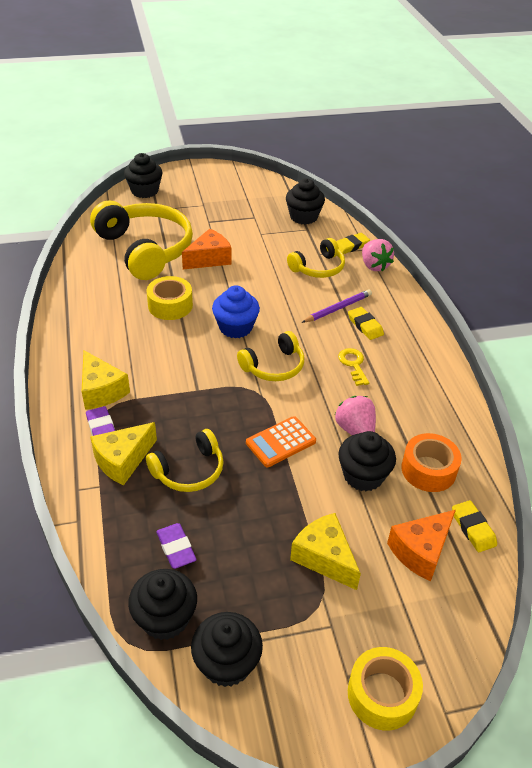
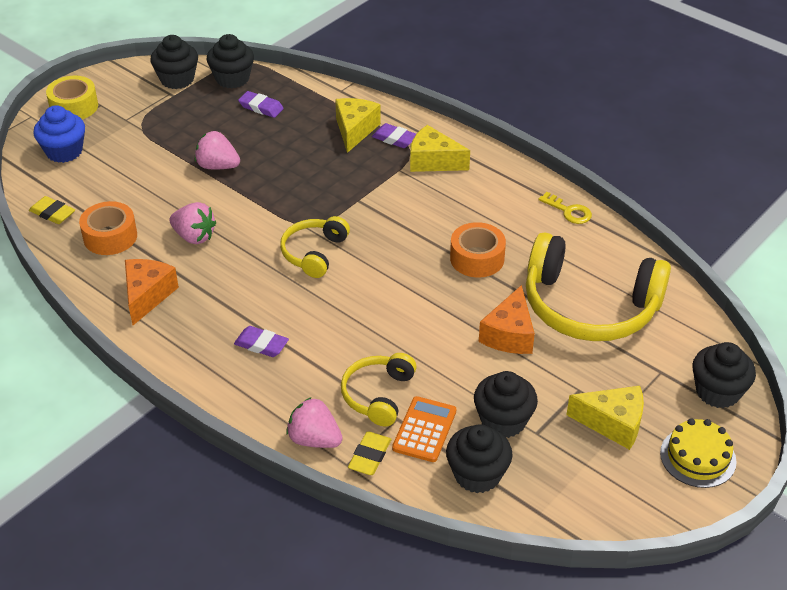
camera: 145 degrees right, 0 degrees up
yellow headphones [146,429,224,492] -> none
yellow tape [147,276,193,320] -> orange tape [450,222,506,277]
blue cupcake [212,285,260,338] -> blue cupcake moved to [33,105,85,163]
orange calculator [246,416,316,467] -> orange calculator moved to [392,396,456,462]
yellow cheese [290,513,361,590] -> yellow cheese moved to [567,386,644,450]
purple pencil [301,289,372,323] -> none
yellow key [338,348,369,386] -> yellow key moved to [538,192,592,224]
black cupcake [338,431,396,492] -> black cupcake moved to [474,371,538,438]
yellow eraser [348,307,384,340] -> purple eraser [234,326,289,357]
orange cheese [387,510,456,582] -> orange cheese moved to [125,259,179,325]
none -> pink strawberry [195,131,240,169]
none -> yellow cake [660,418,737,488]

